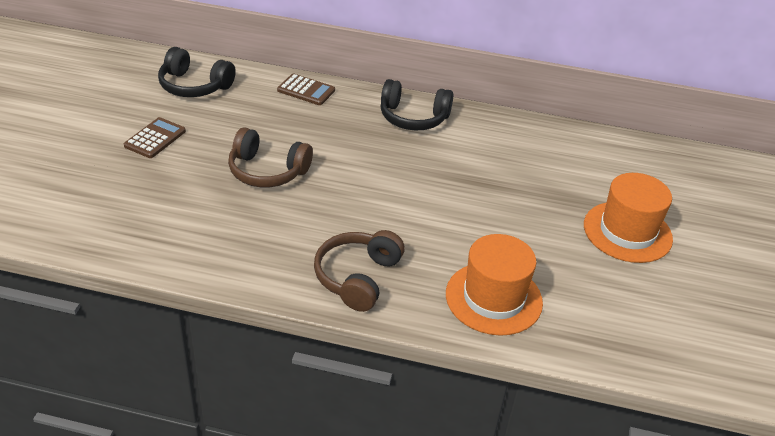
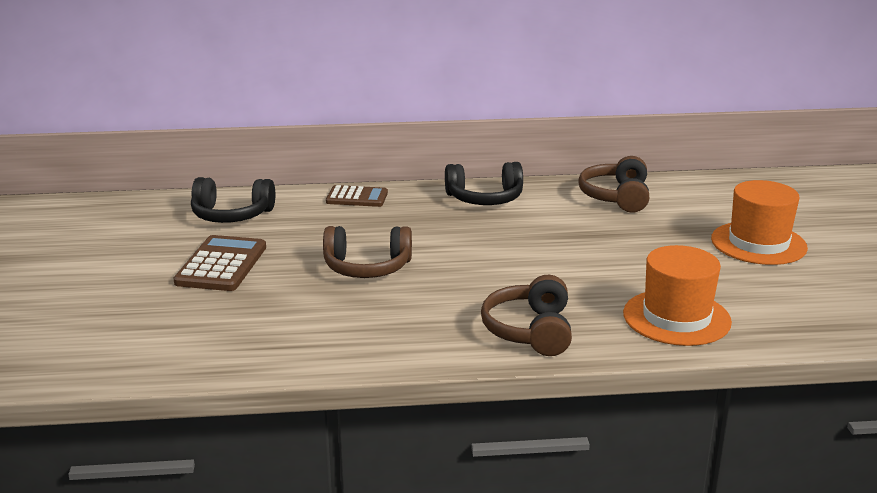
camera: 15 degrees left, 15 degrees down
brown calculator [124,117,186,158] -> brown calculator [173,235,266,291], size x1.51
none -> brown headphones [578,156,649,213]

